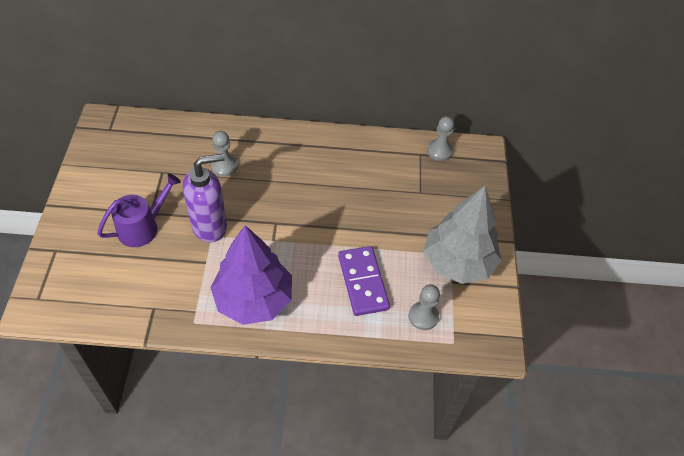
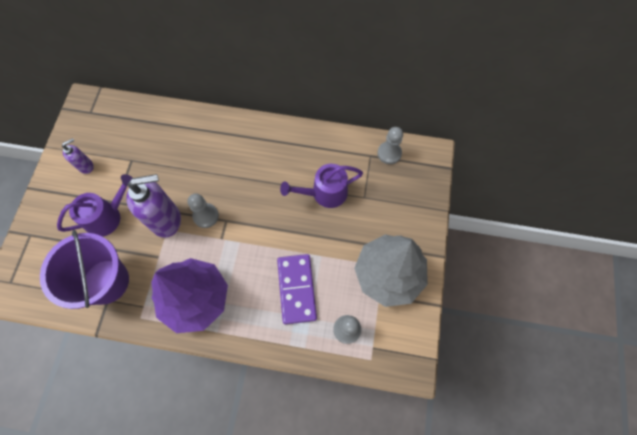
camera: 10 degrees right, 15 degrees up
grey pawn [211,131,238,177] -> grey pawn moved to [187,193,219,228]
none -> purple bucket [40,230,129,309]
none -> purple soap dispenser [62,138,94,174]
none -> purple watering can [280,164,363,208]

